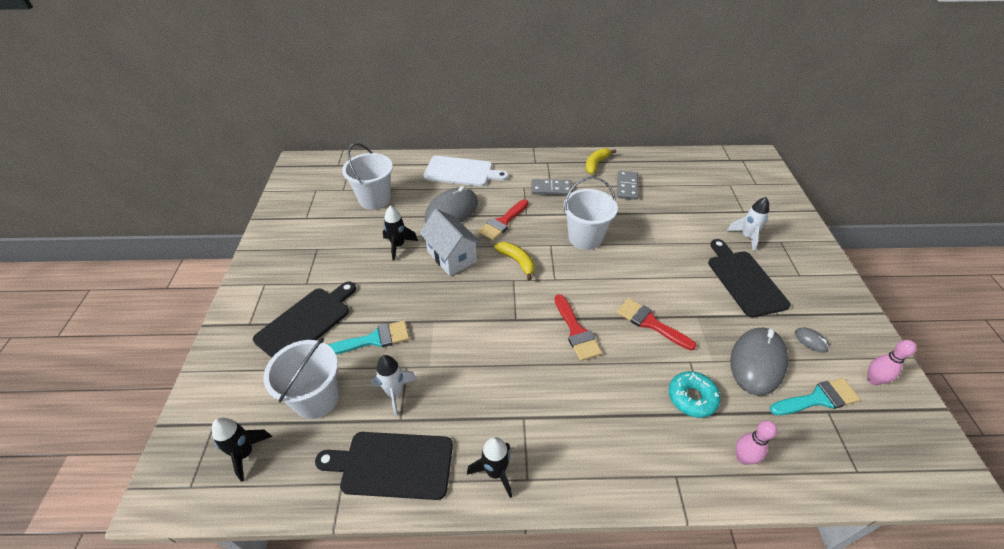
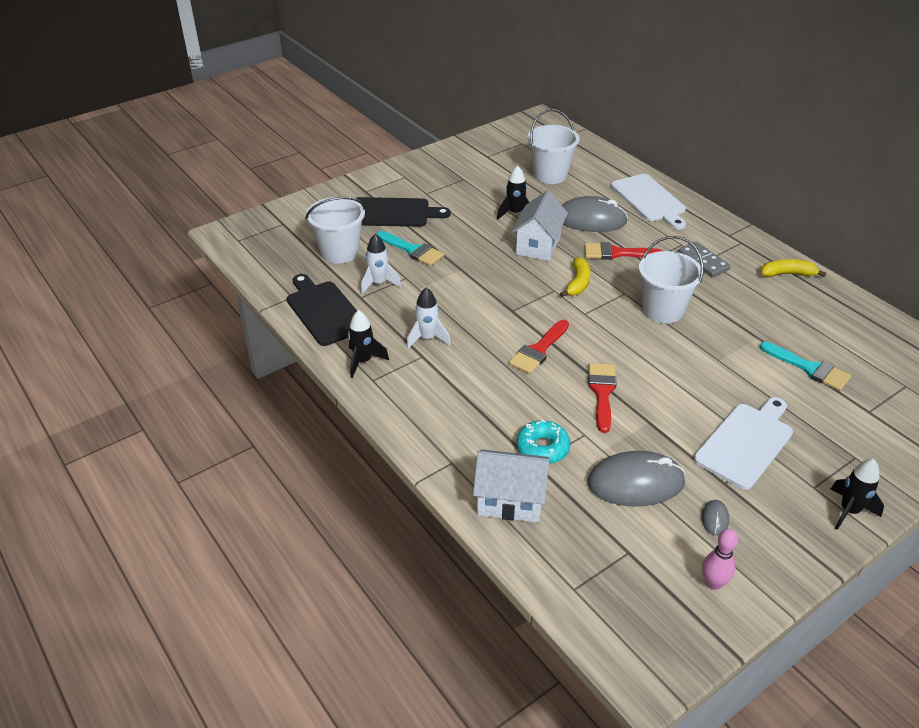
camera: 55 degrees right, 5 degrees down
black rocket [212,418,272,482] -> black rocket moved to [831,459,884,530]
grey domino [617,171,638,200] -> none
black cutting board [708,239,791,318] -> white cutting board [694,397,793,490]
white rocket [727,197,769,251] -> white rocket moved to [406,288,451,349]
pink bowling pin [736,420,777,465] -> white house [473,449,550,523]
turquoise brush [770,378,860,415] -> turquoise brush moved to [760,342,851,391]

